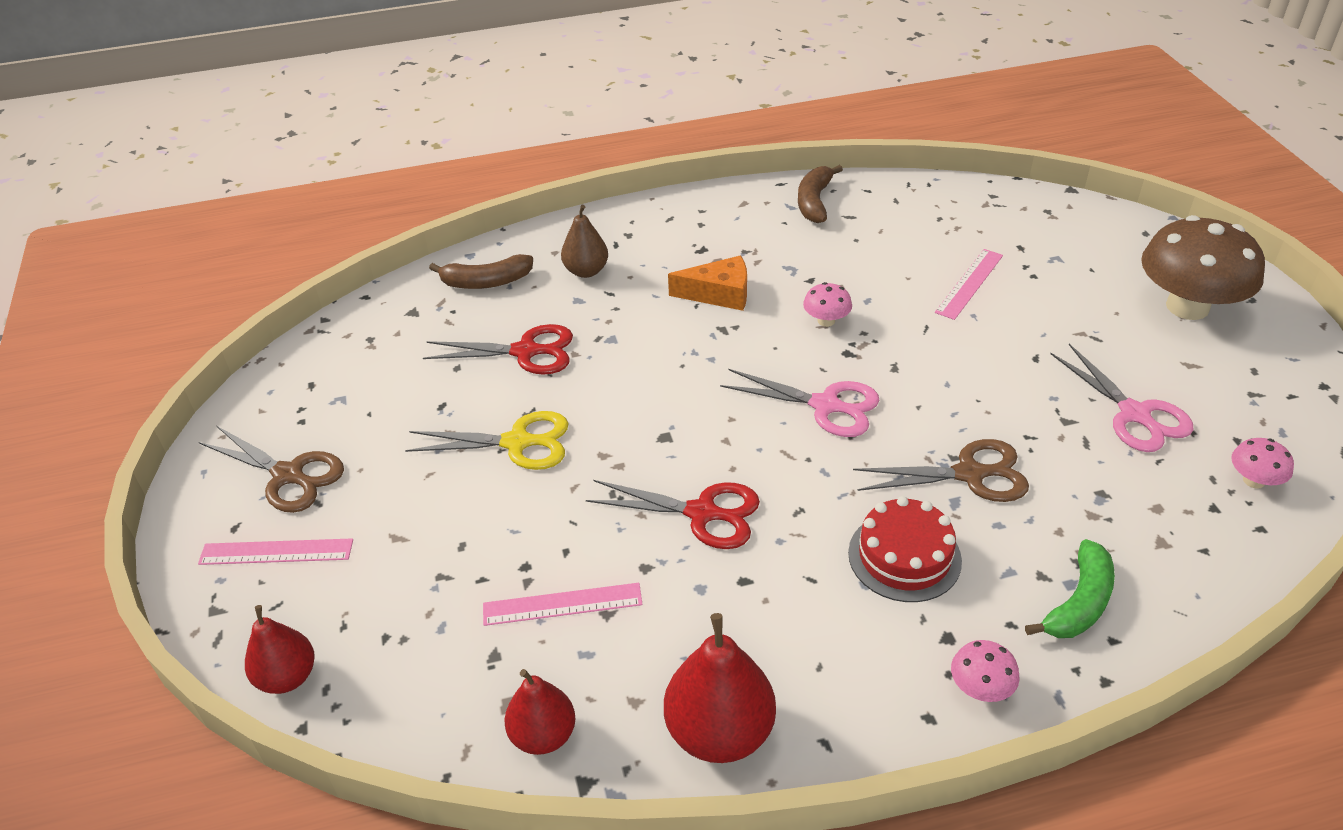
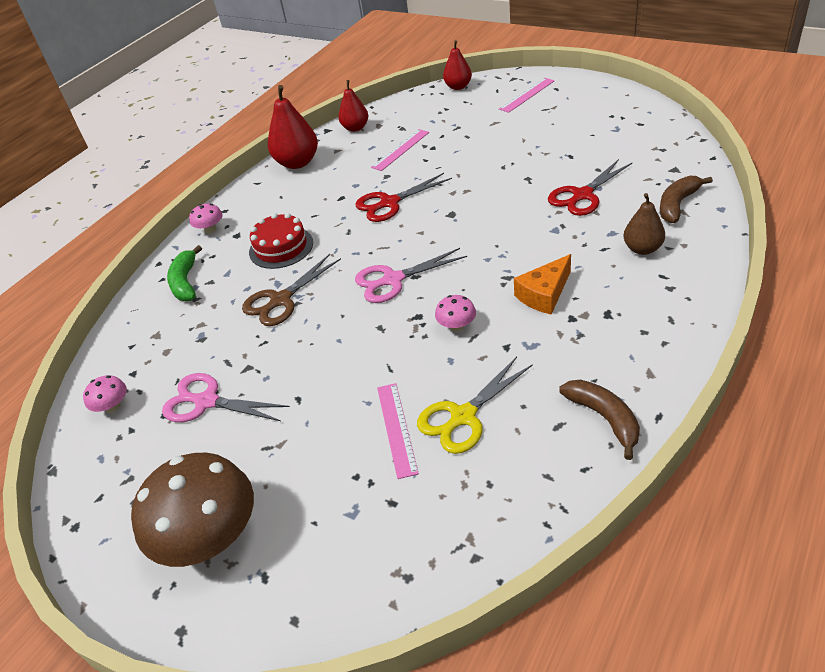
camera: 140 degrees right, 0 degrees up
brown scissors [199,426,344,513] -> none
yellow scissors [405,411,569,470] -> yellow scissors moved to [417,357,533,454]

